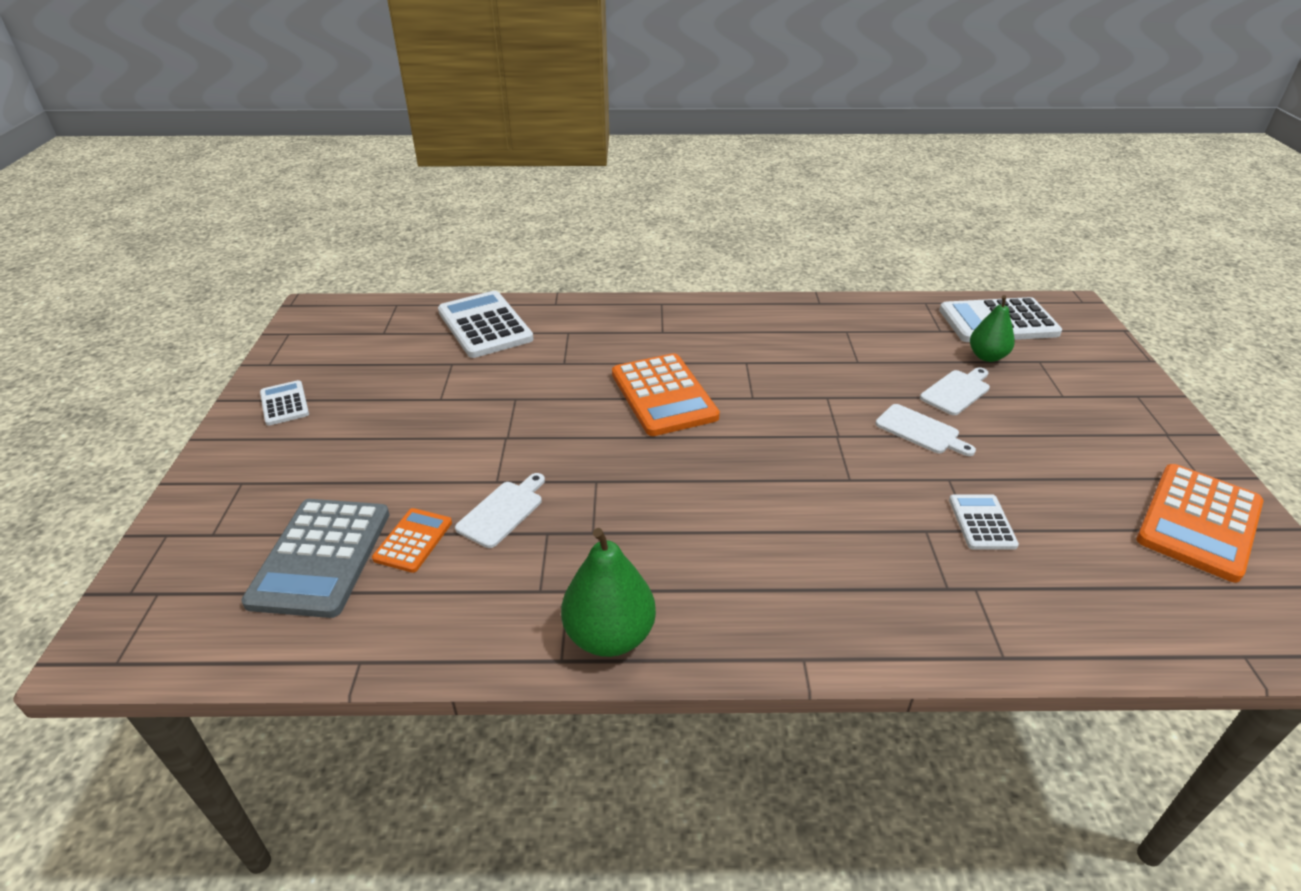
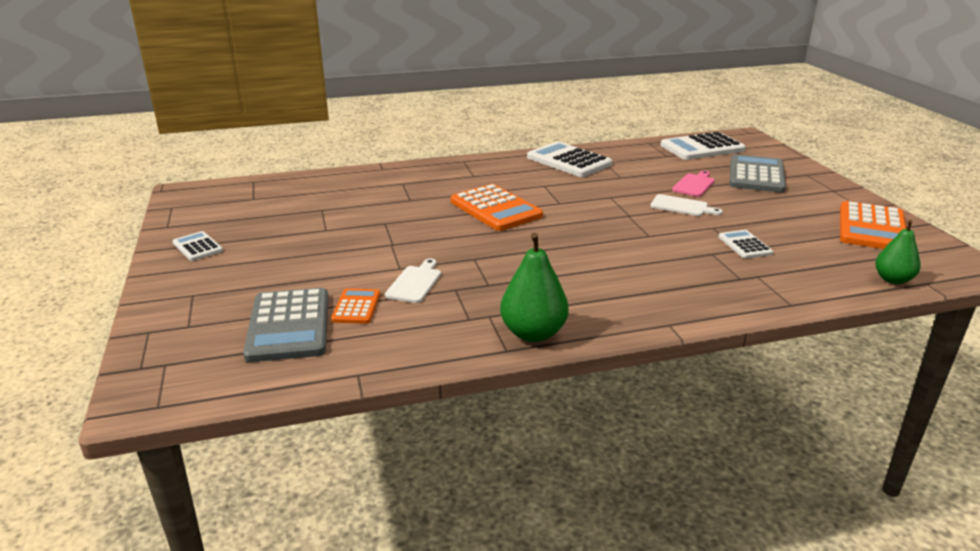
camera: 15 degrees left, 10 degrees down
white calculator [438,291,534,358] -> white calculator moved to [527,142,612,177]
white cutting board [920,367,990,415] -> pink cutting board [672,171,715,197]
green pear [970,295,1015,362] -> green pear moved to [875,220,921,284]
none -> grey calculator [729,154,786,193]

